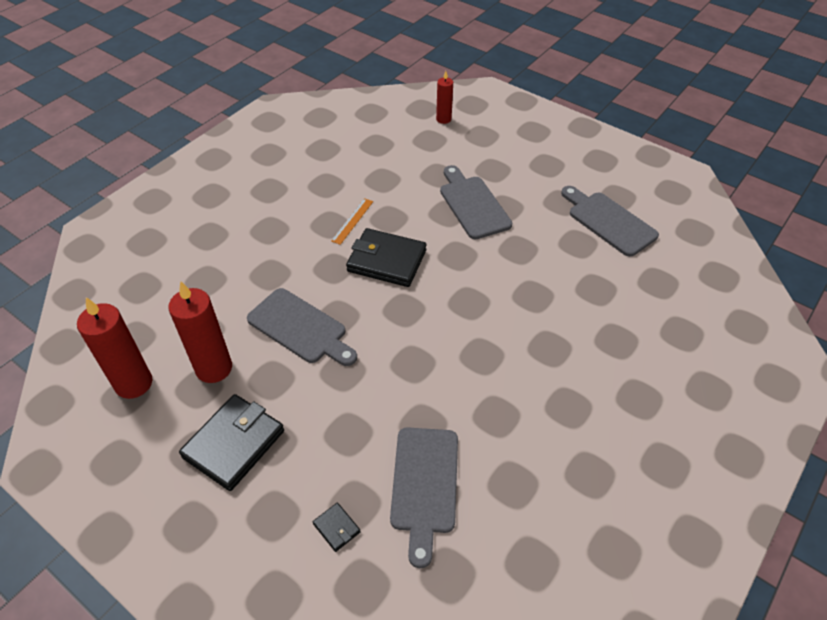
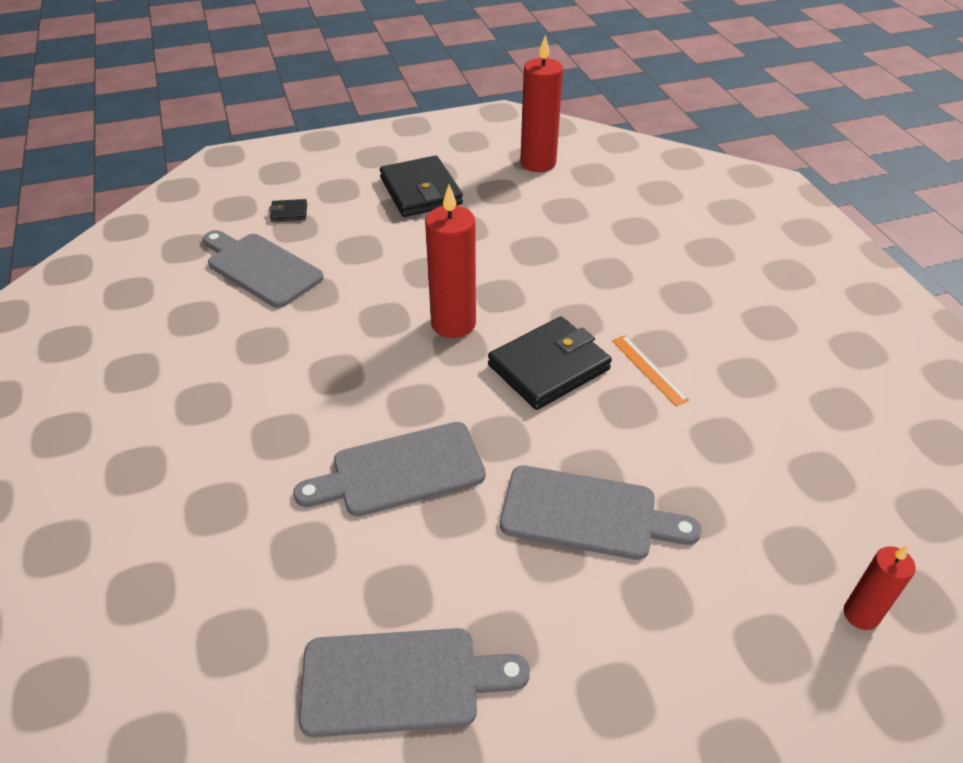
camera: 125 degrees right, 5 degrees down
red candle [168,281,232,383] -> red candle moved to [425,185,476,338]
grey cutting board [247,288,357,366] -> grey cutting board moved to [293,422,486,516]

